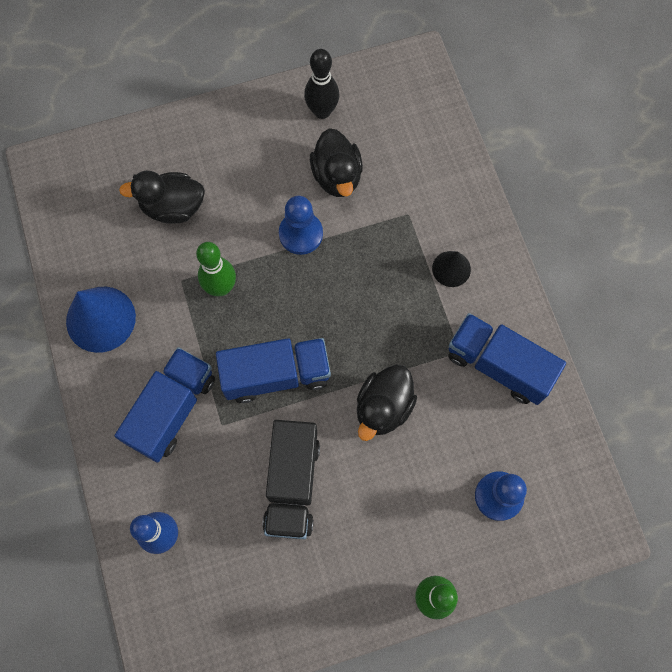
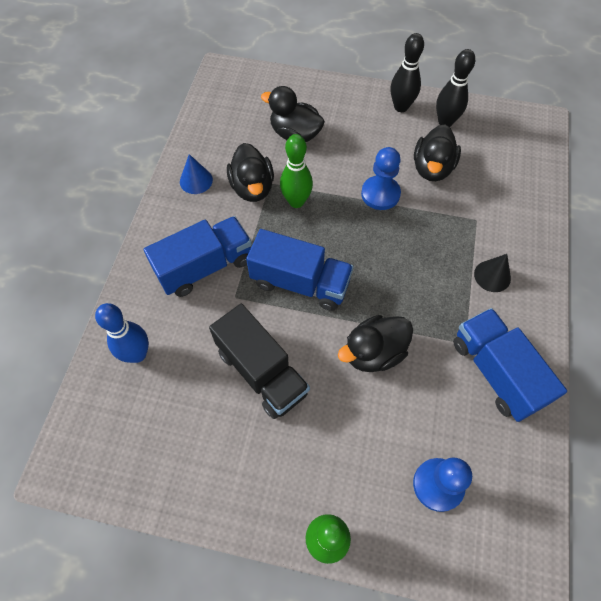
camera: 30 degrees right, 10 degrees down
blue cone [66,287,136,353] -> blue cone [180,154,213,194], size x0.57
black truck [262,420,320,539] -> black truck turned 75 degrees counterclockwise [209,304,310,419]
none -> black duck [227,143,274,202]
none -> black bowling pin [391,33,424,112]

